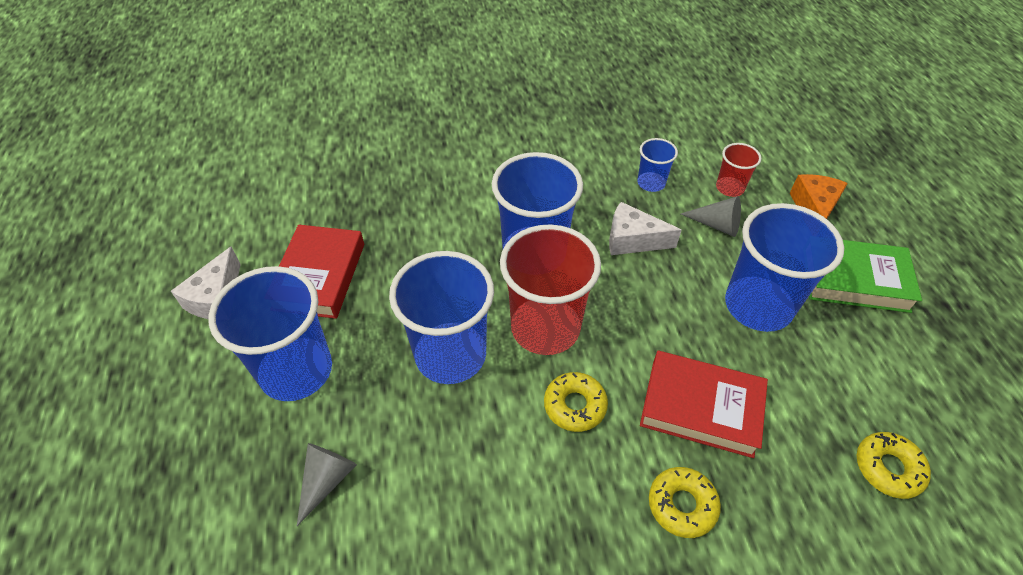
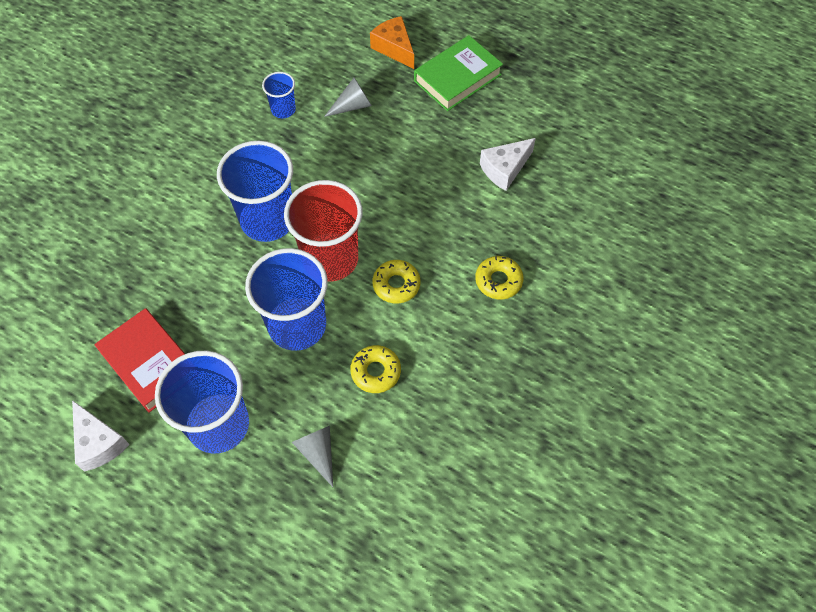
camera: 50 degrees left, 10 degrees up
white cheese [609,202,681,255] -> white cheese moved to [480,138,536,191]
red book [640,351,768,458] -> none
red cup [716,143,762,197] -> none
blue cup [725,203,844,332] -> none
yellow donut [857,432,931,499] -> yellow donut moved to [350,345,401,393]

